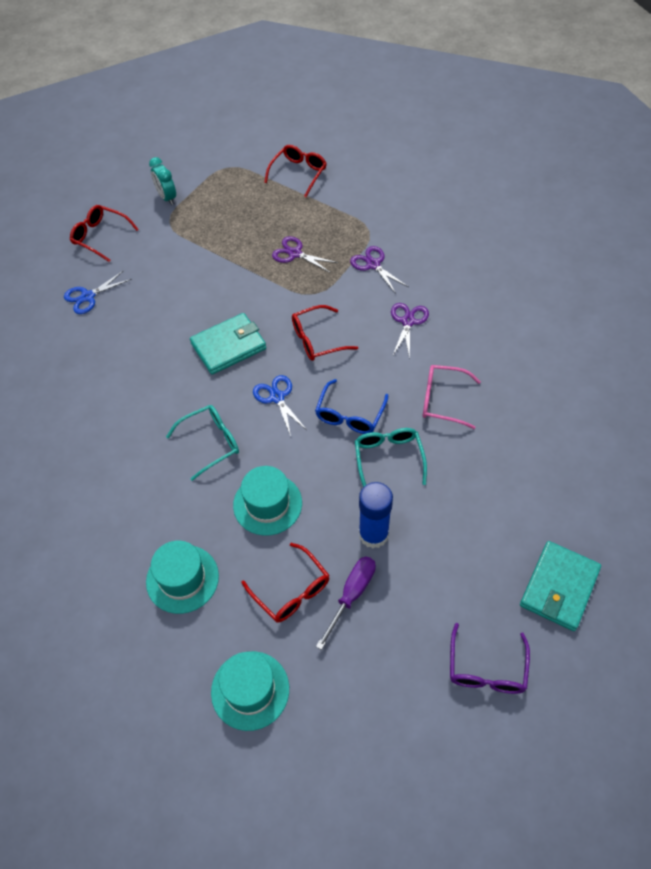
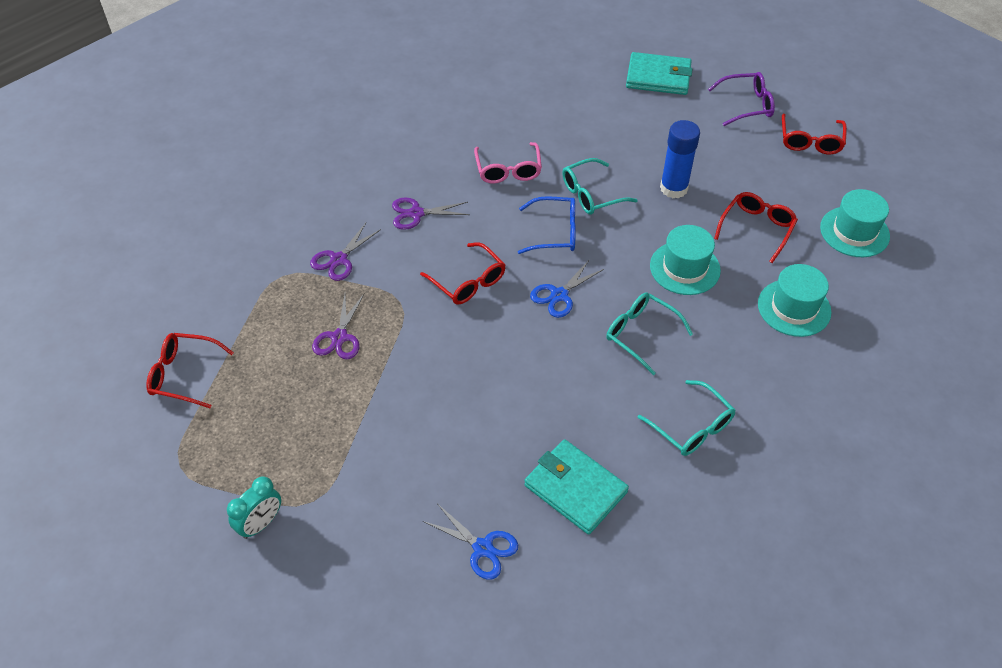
camera: 110 degrees left, 5 degrees down
red glasses [70,205,139,262] -> red glasses moved to [782,114,847,154]
turquoise wallet [190,313,266,375] -> turquoise wallet moved to [524,439,629,535]
purple screwdriver [316,556,376,650] -> none
none -> turquoise glasses [637,380,735,456]

